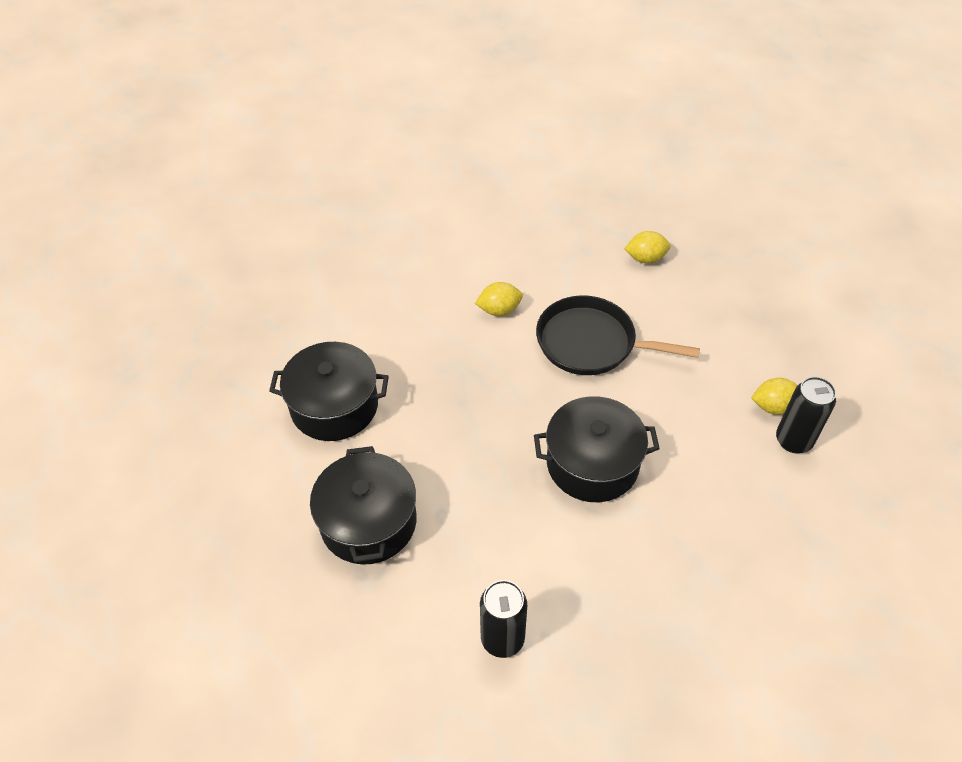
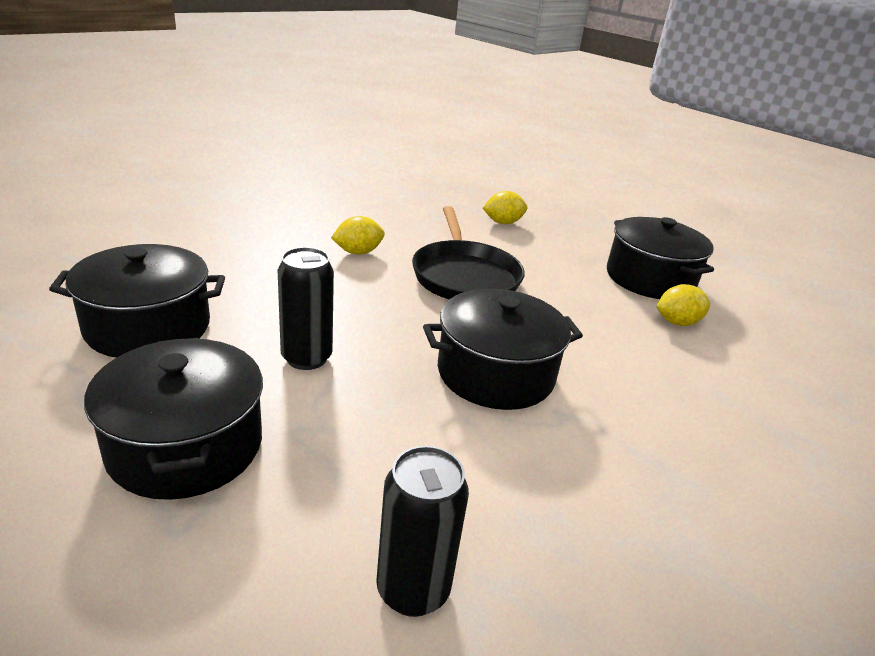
camera: 15 degrees left, 20 degrees down
black pan [536,296,700,375] -> black pan turned 105 degrees counterclockwise [412,206,525,299]
black can [776,377,836,453] -> black can moved to [278,247,334,370]
none -> black pot [607,217,714,299]

